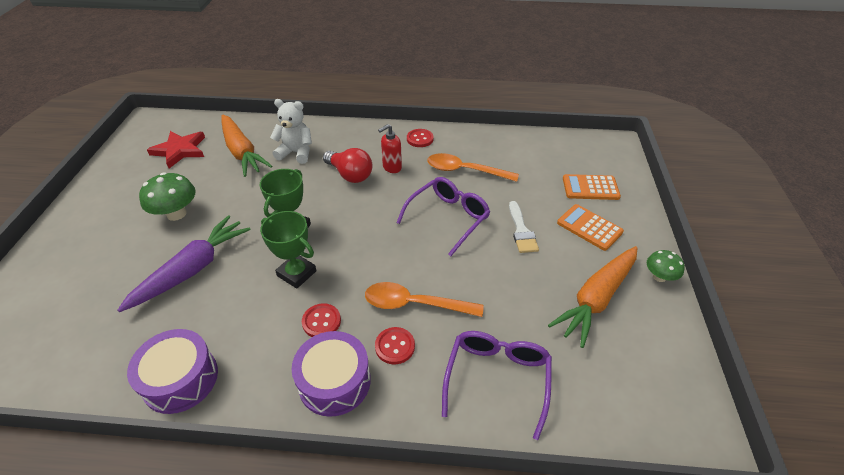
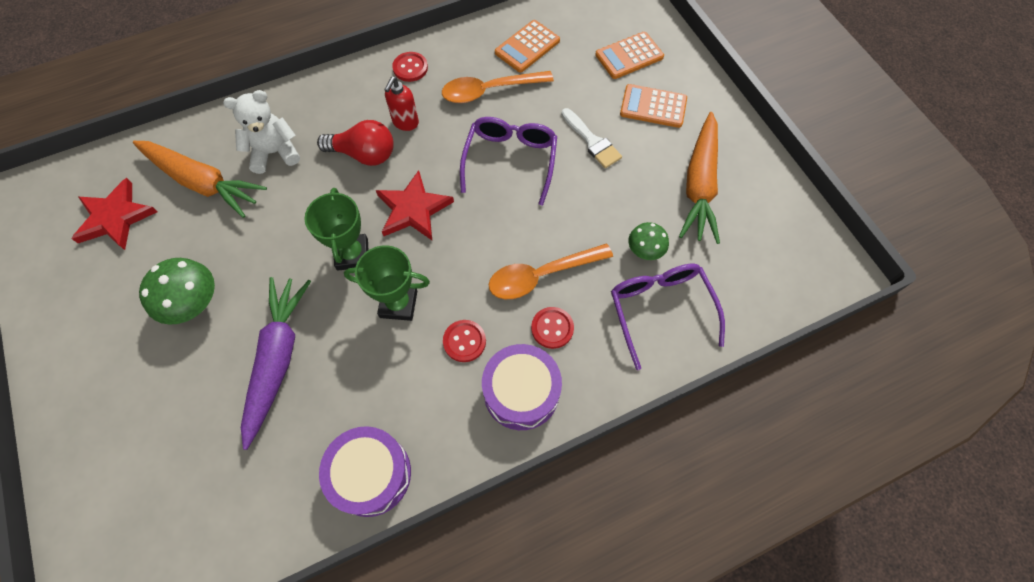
camera: 30 degrees left, 20 degrees up
green mushroom [647,250,685,282] -> green mushroom moved to [628,222,669,260]
none -> red star [376,170,454,240]
none -> orange calculator [495,20,560,73]

